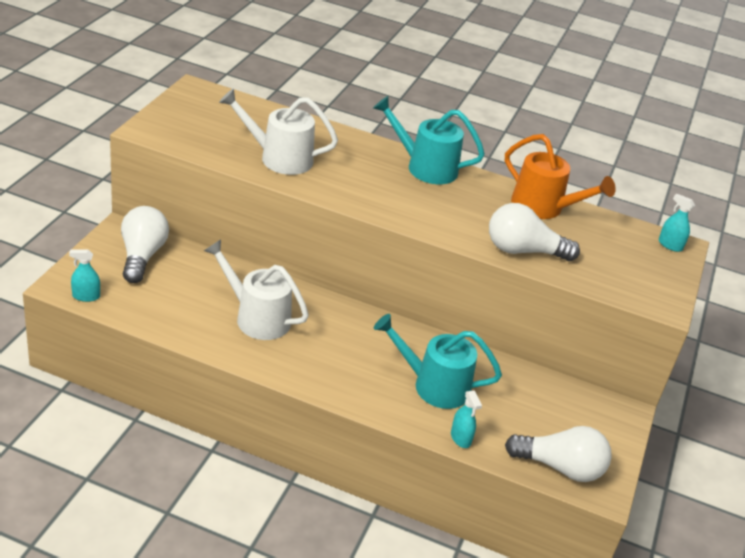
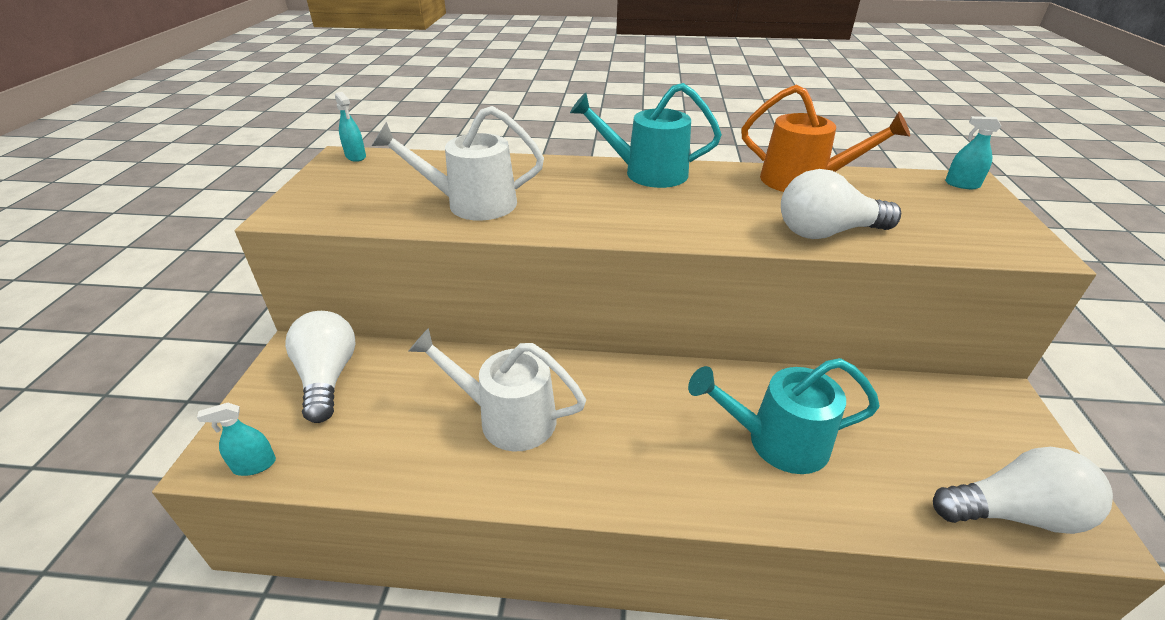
camera: 10 degrees left, 0 degrees up
turquoise spray bottle [451,391,482,448] -> turquoise spray bottle moved to [335,92,366,162]

